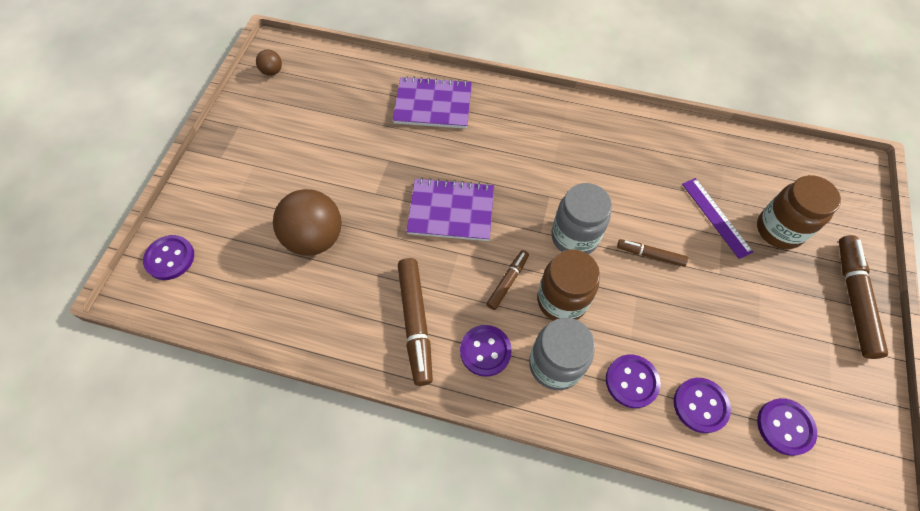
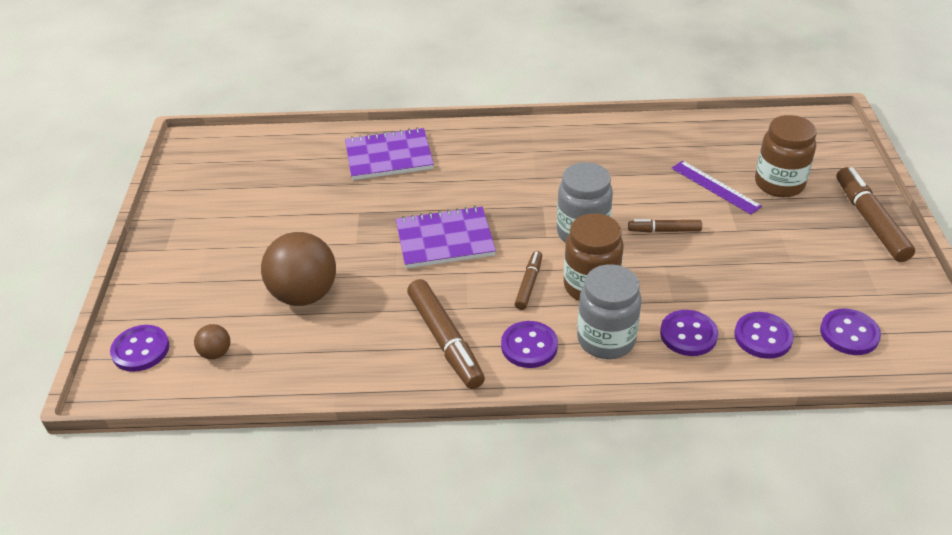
camera: 15 degrees left, 20 degrees down
brown ball [256,49,282,76] -> brown ball moved to [194,324,230,359]

